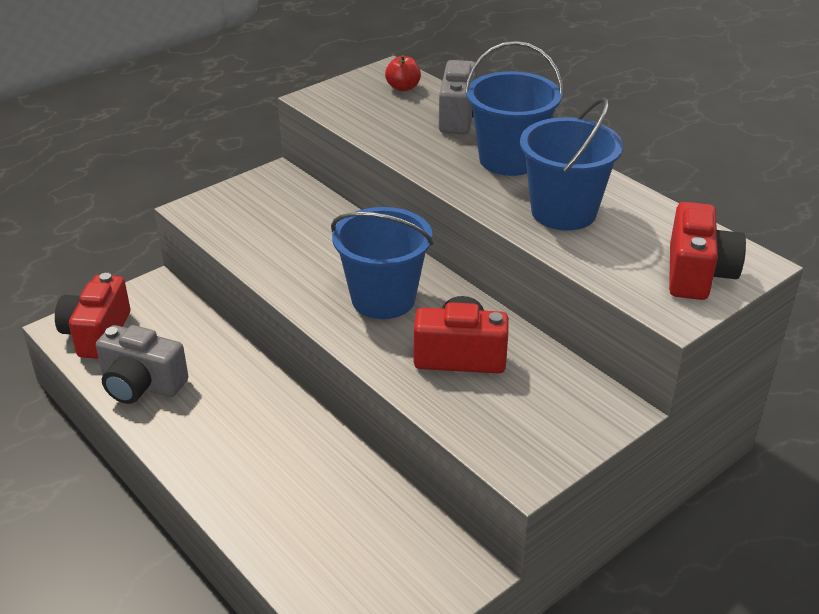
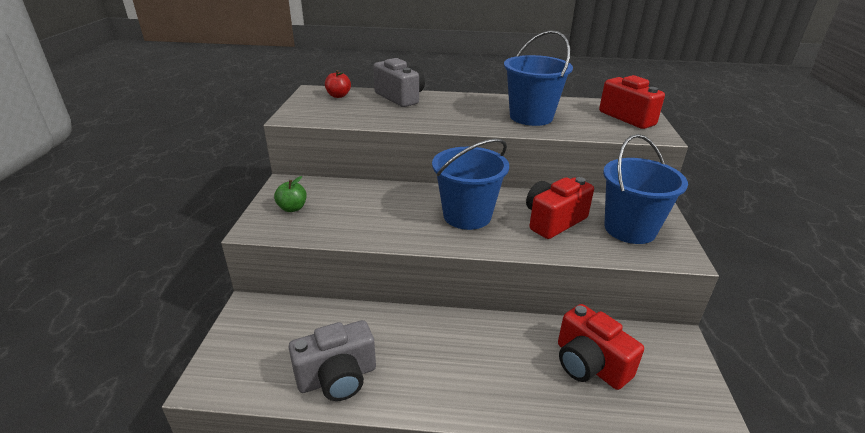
camera: 45 degrees left, 5 degrees down
red camera [55,273,130,359] -> red camera moved to [558,304,644,390]
blue bucket [465,41,563,176] -> blue bucket moved to [603,134,688,244]
none -> green apple [274,176,307,212]

